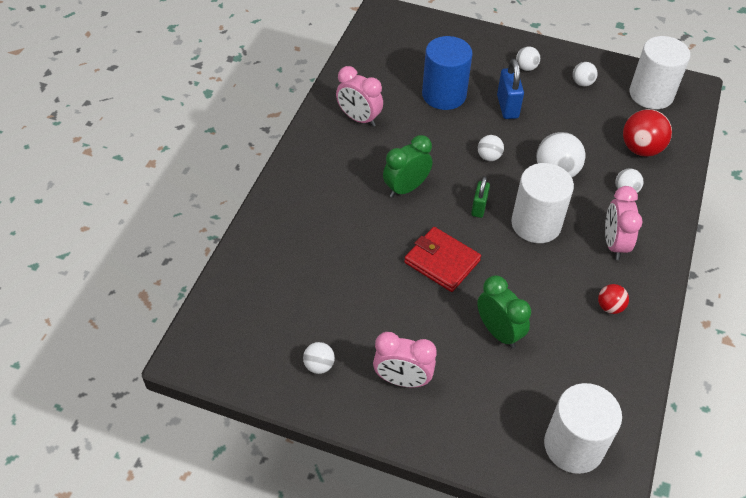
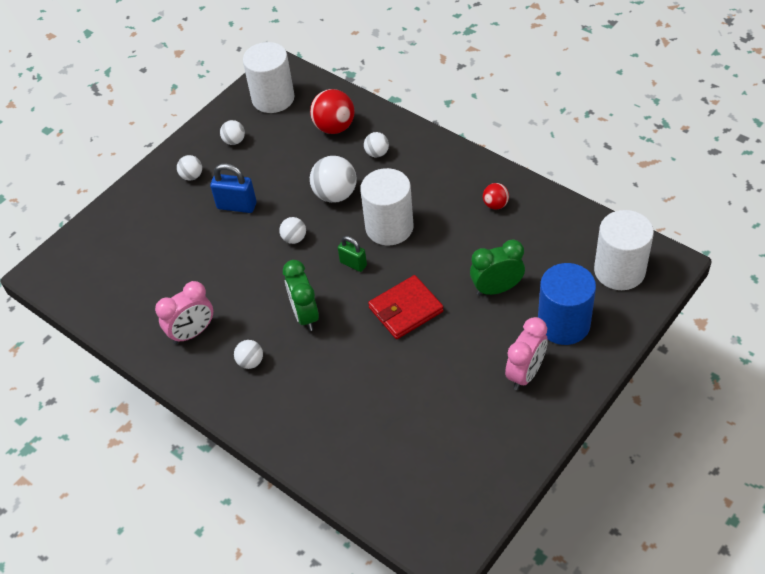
camera: 65 degrees left, 0 degrees up
white ball [303,342,335,374] -> white ball moved to [234,340,263,369]
blue cylinder [422,36,473,110] -> blue cylinder moved to [538,263,596,345]
pink clock [605,186,643,260] -> none

